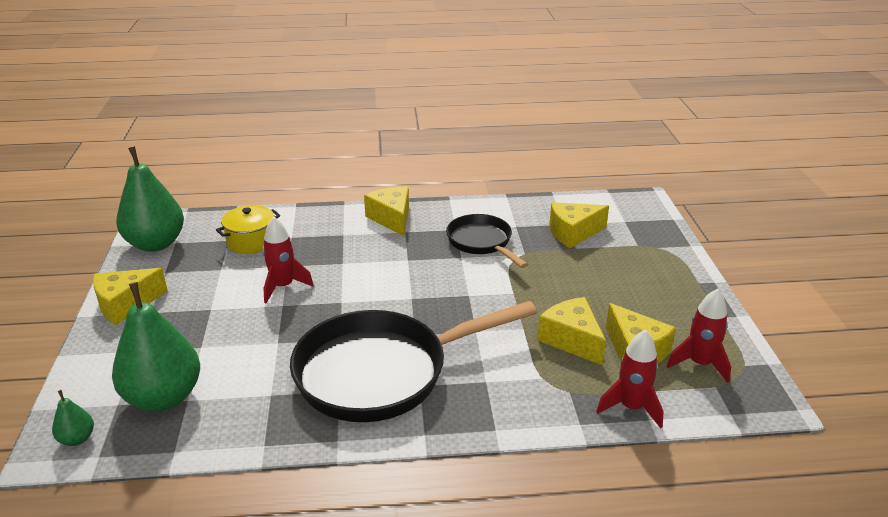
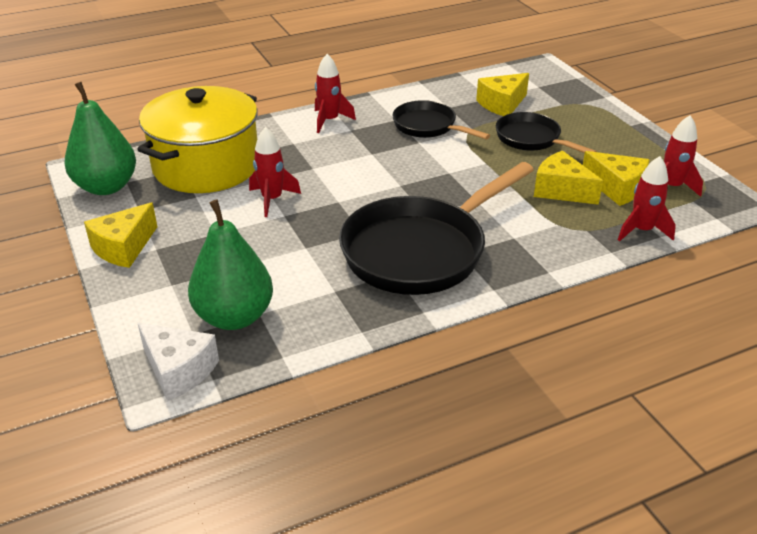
camera: 20 degrees left, 5 degrees up
green pear [52,390,94,446] -> white cheese [138,323,219,401]
yellow pot [216,205,280,254] -> yellow pot [137,86,258,193], size x2.11
yellow cheese [364,186,409,236] -> red rocket [315,54,356,133]
none -> black pan [496,112,597,153]

